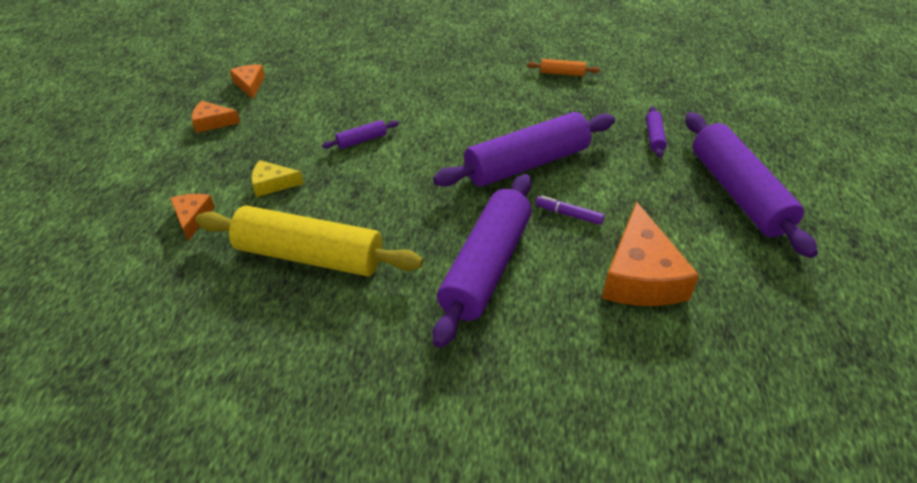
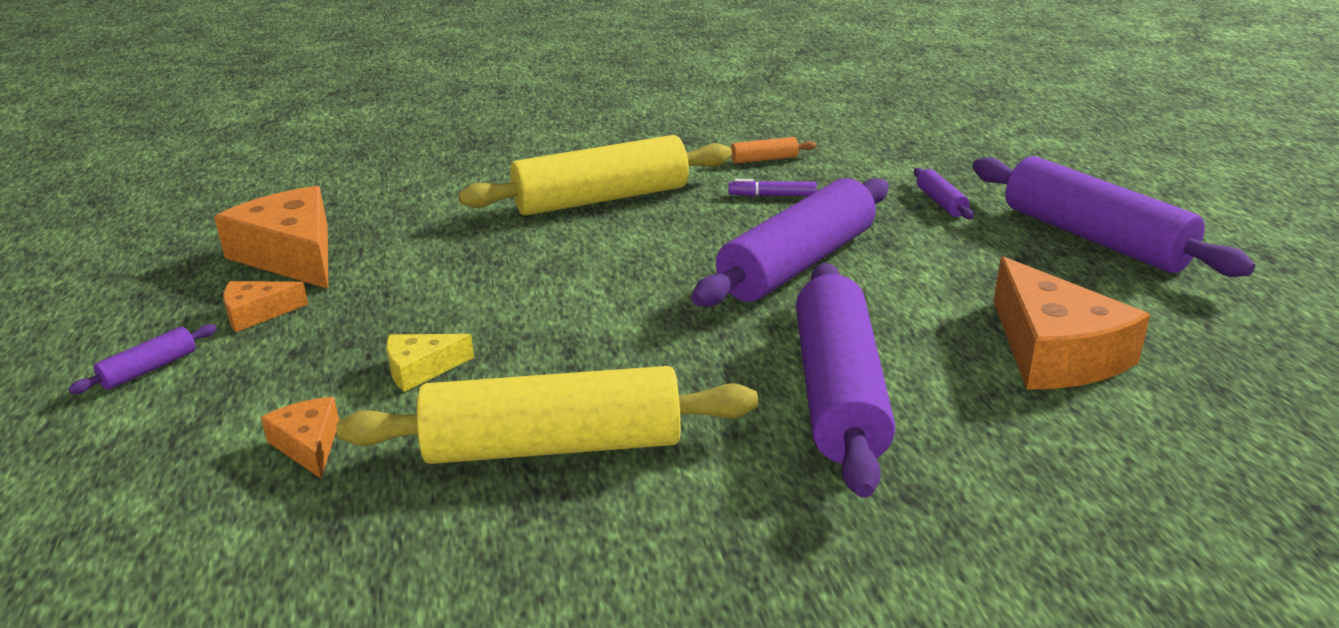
camera: 20 degrees left, 15 degrees down
orange cheese [230,64,265,99] -> orange cheese [214,186,328,289], size x1.99
purple rolling pin [322,120,399,149] -> purple rolling pin moved to [68,324,217,394]
purple marker [535,196,605,225] -> purple marker moved to [729,179,817,196]
none -> yellow rolling pin [459,135,732,216]

